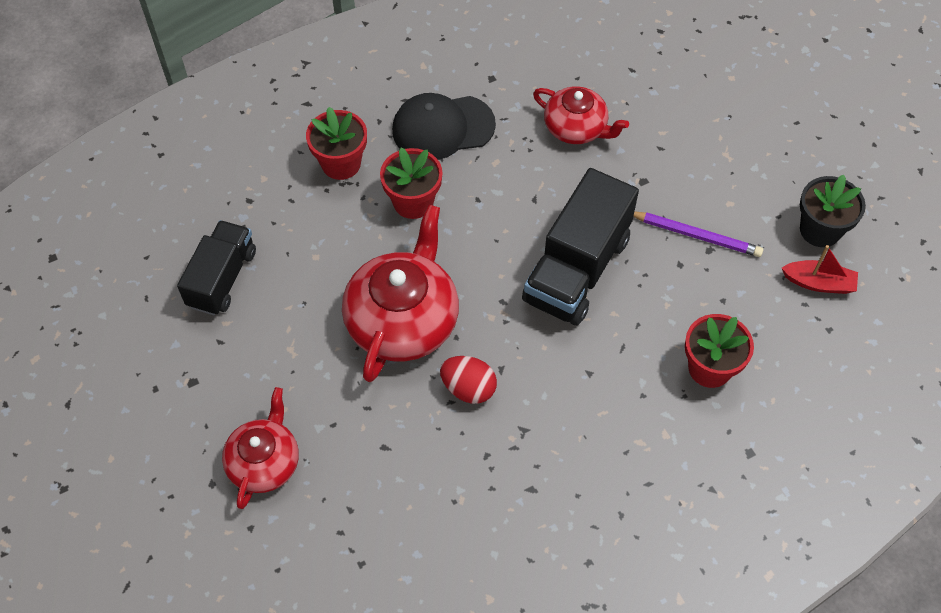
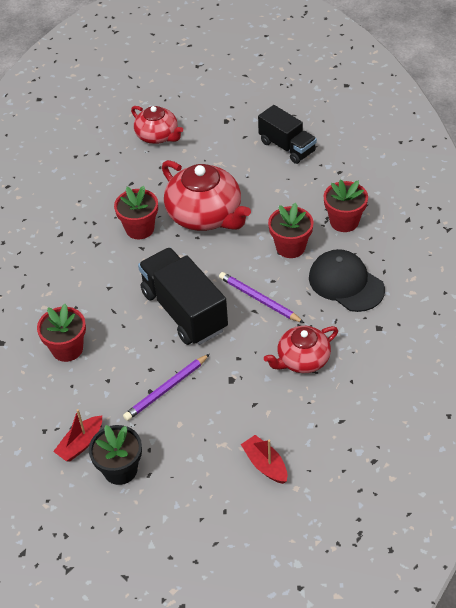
camera: 120 degrees right, 10 degrees down
black cap [392,93,496,160] -> black cap turned 60 degrees counterclockwise [309,249,385,312]
red egg [440,356,497,404] -> red flower pot [114,186,158,239]
none -> purple pencil [219,272,304,323]
none -> red boat [241,435,287,484]

